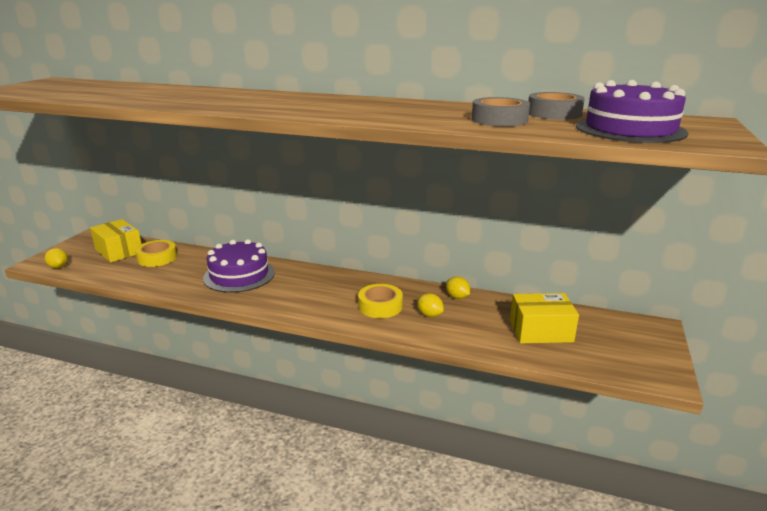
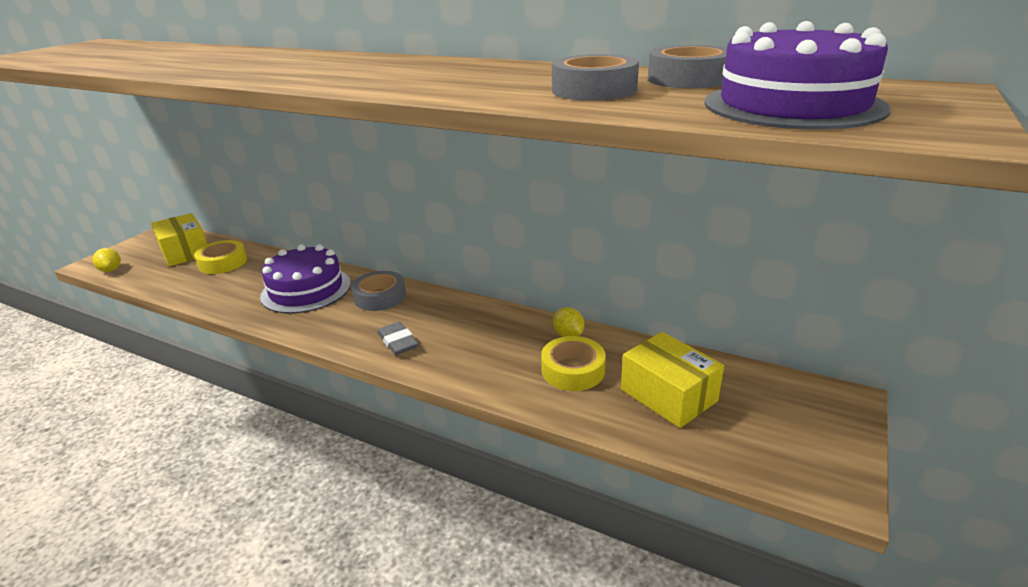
camera: 10 degrees right, 5 degrees up
yellow tape [358,284,403,318] -> yellow tape moved to [541,336,606,391]
yellow lemon [417,293,444,317] -> none
yellow box [510,293,579,344] -> yellow box turned 45 degrees clockwise [621,332,724,428]
none -> grey tape [351,271,406,311]
none -> grey eraser [378,322,419,355]

